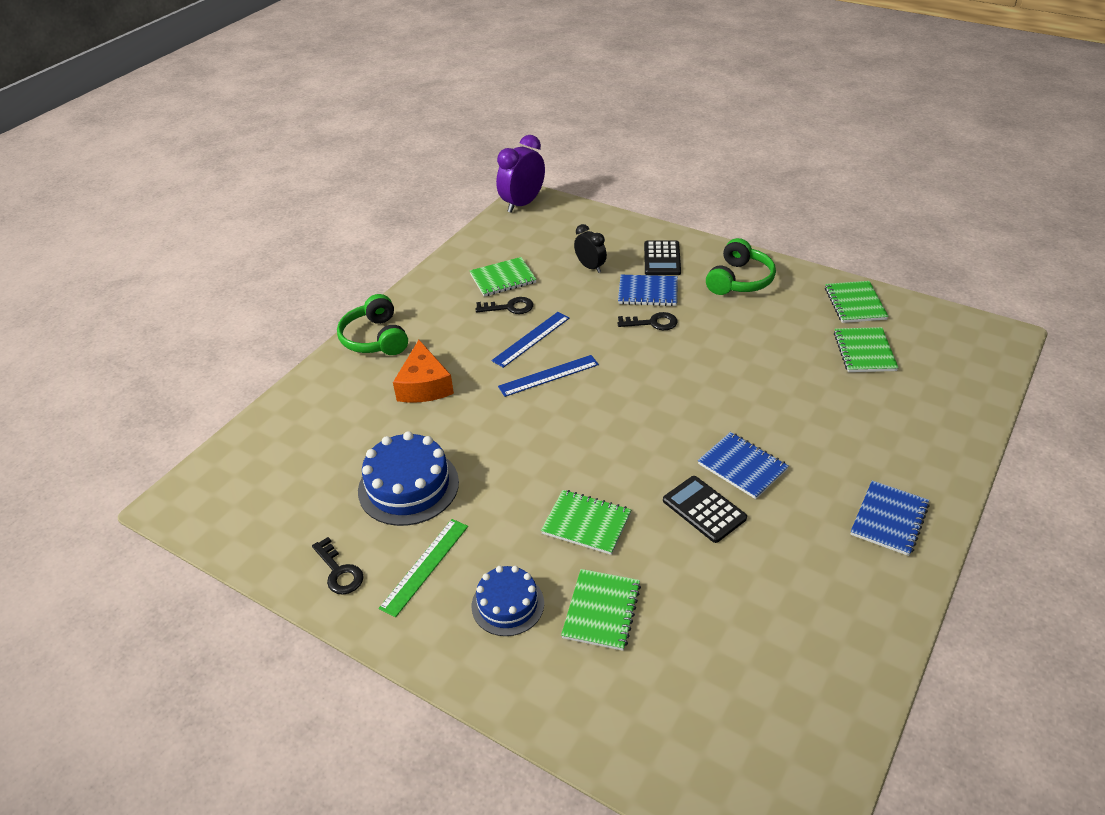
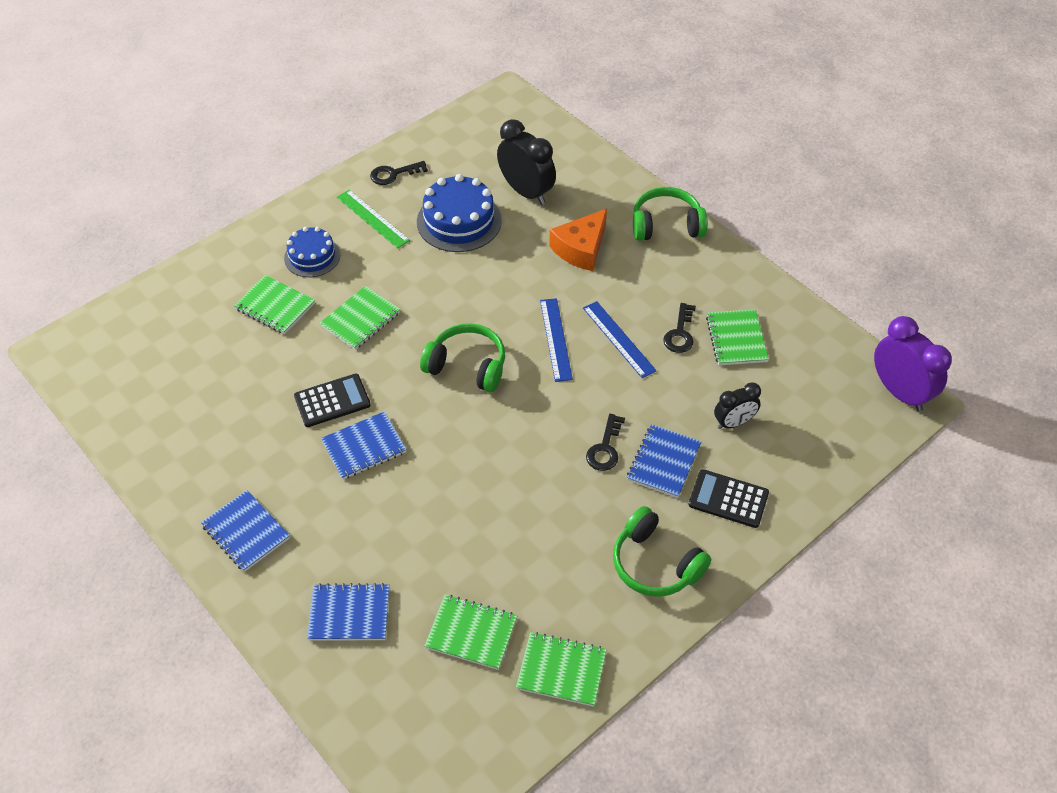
camera: 105 degrees right, 10 degrees up
orange cheese [393,340,454,403] -> orange cheese turned 60 degrees counterclockwise [549,209,607,271]
none -> blue notebook [307,583,389,641]
none -> green headphones [420,323,505,392]
none -> black clock [497,119,556,205]

